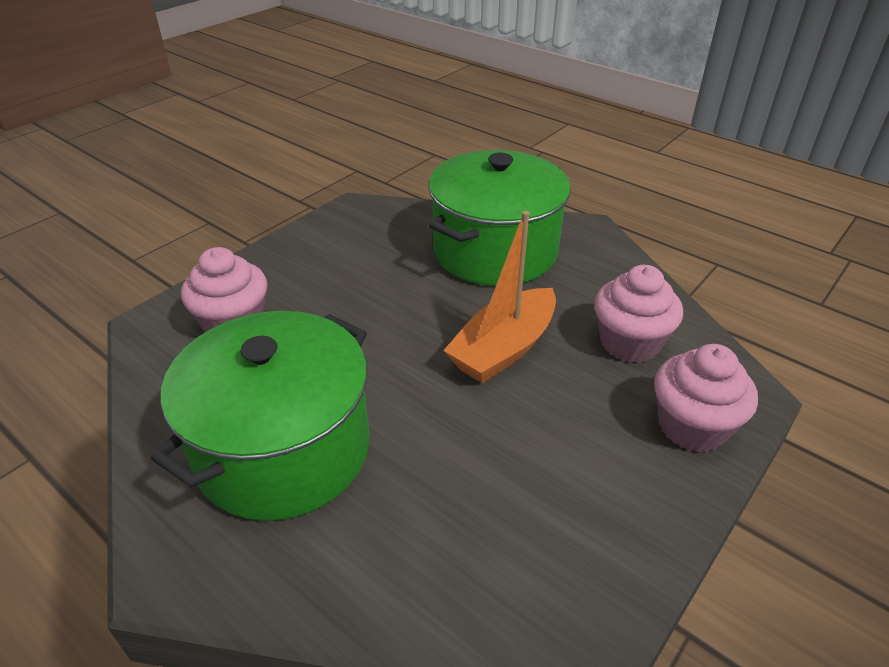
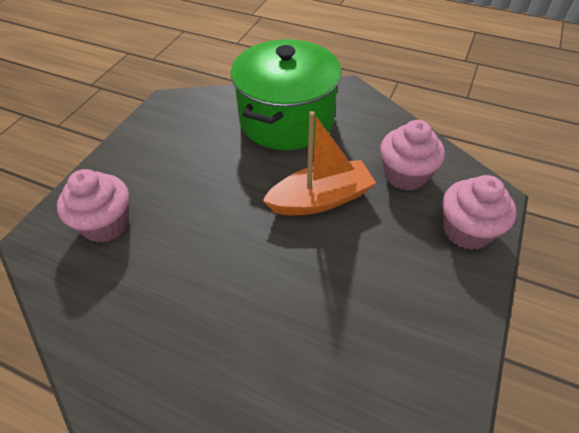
camera: 15 degrees left, 10 degrees up
green pot [151,311,369,521] -> none
orange boat [443,211,556,383] -> orange boat turned 135 degrees counterclockwise [262,111,376,215]

